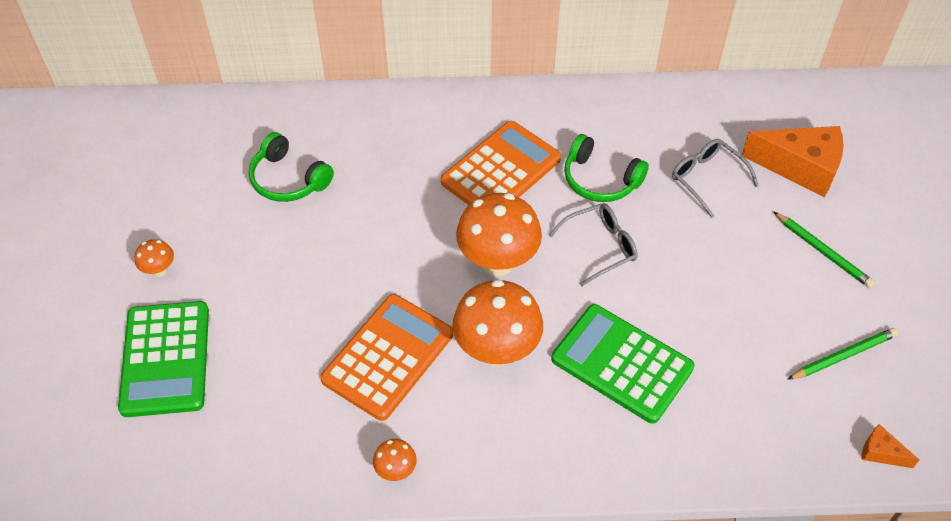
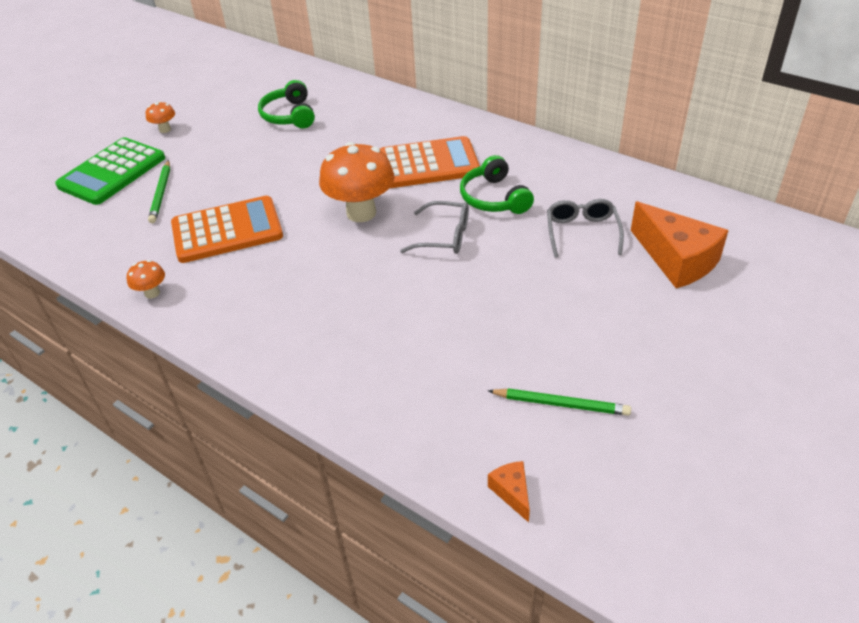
camera: 40 degrees right, 10 degrees down
orange mushroom [453,280,543,366] -> none
green calculator [551,304,695,424] -> none
green pencil [773,211,875,288] -> green pencil moved to [148,160,170,223]

